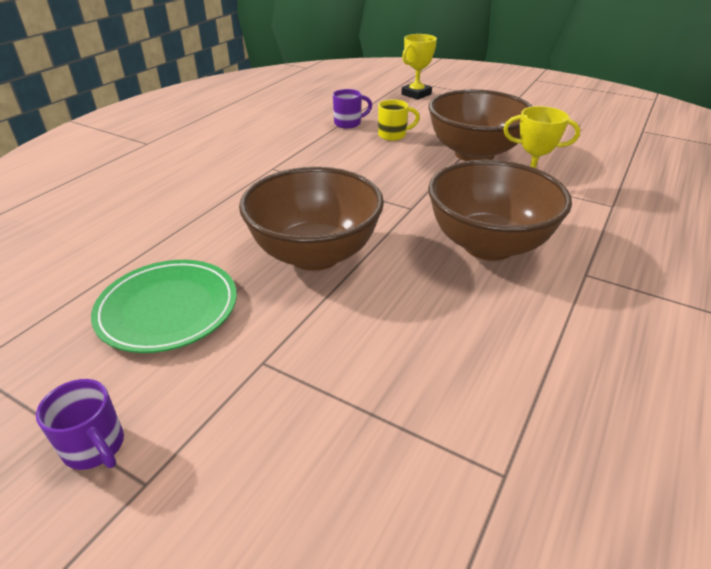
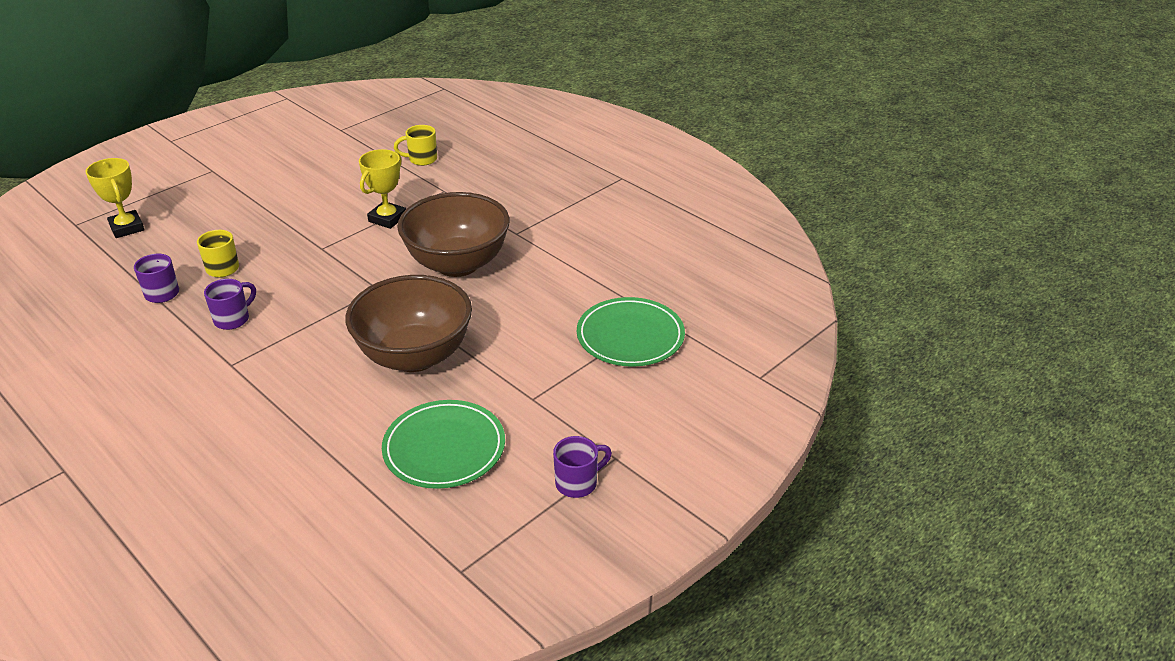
camera: 75 degrees left, 0 degrees up
brown bowl [428,89,533,161] -> none
none -> purple mug [204,279,256,330]
none -> yellow mug [394,125,437,166]
none -> green plate [577,297,685,367]

